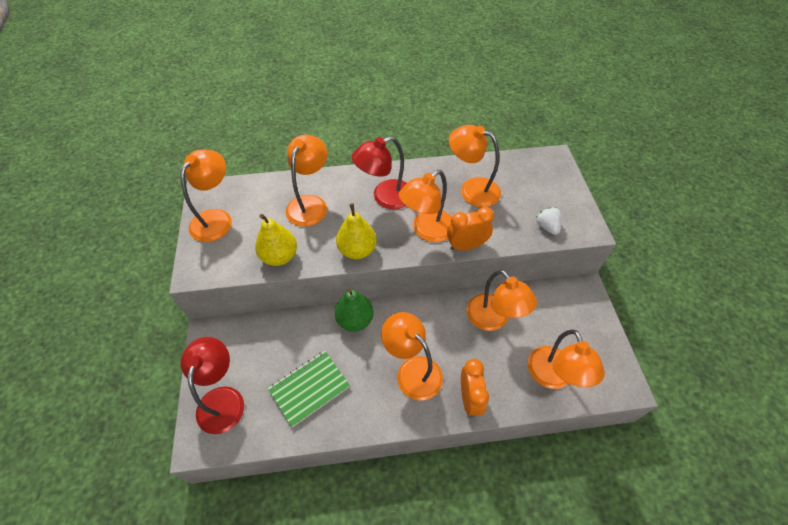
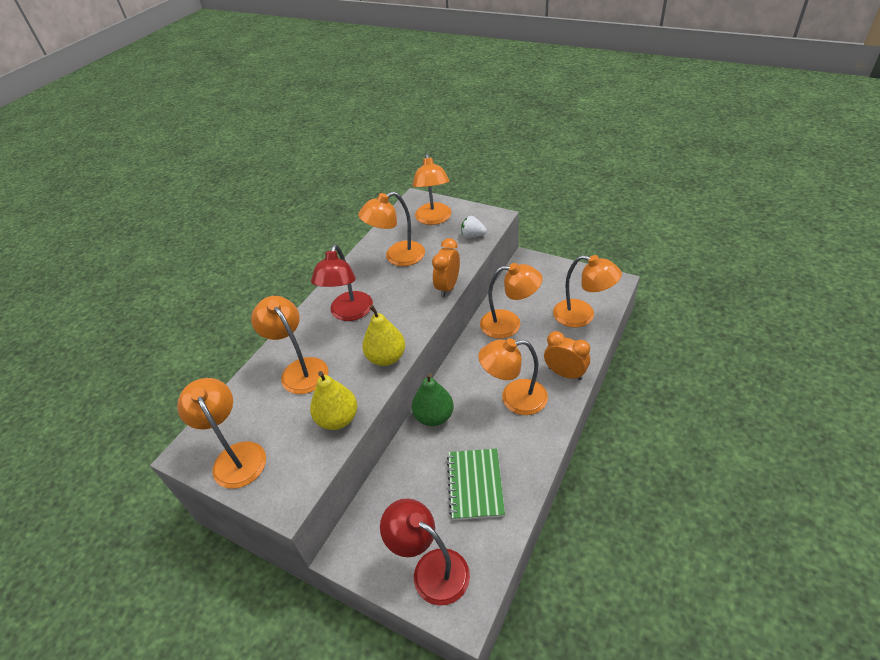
camera: 50 degrees left, 10 degrees down
orange lamp [399,170,452,242] -> orange lamp moved to [412,154,451,225]

